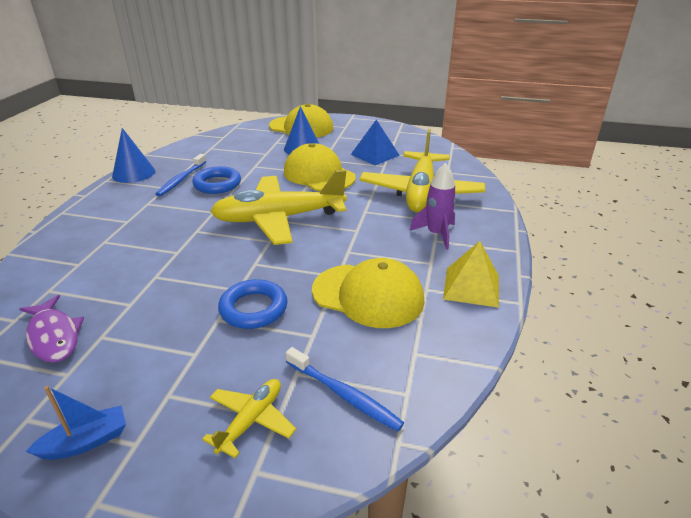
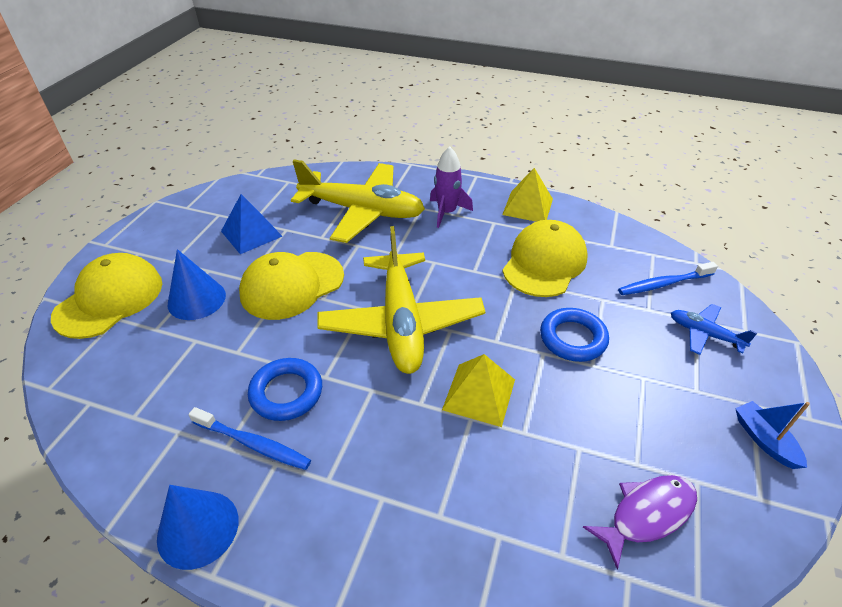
camera: 85 degrees left, 10 degrees up
yellow plane [202,379,296,458] -> blue plane [671,304,757,355]
blue toothbrush [286,347,404,431] -> blue toothbrush turned 150 degrees counterclockwise [618,262,718,295]
none -> yellow pyramid [442,354,515,427]

